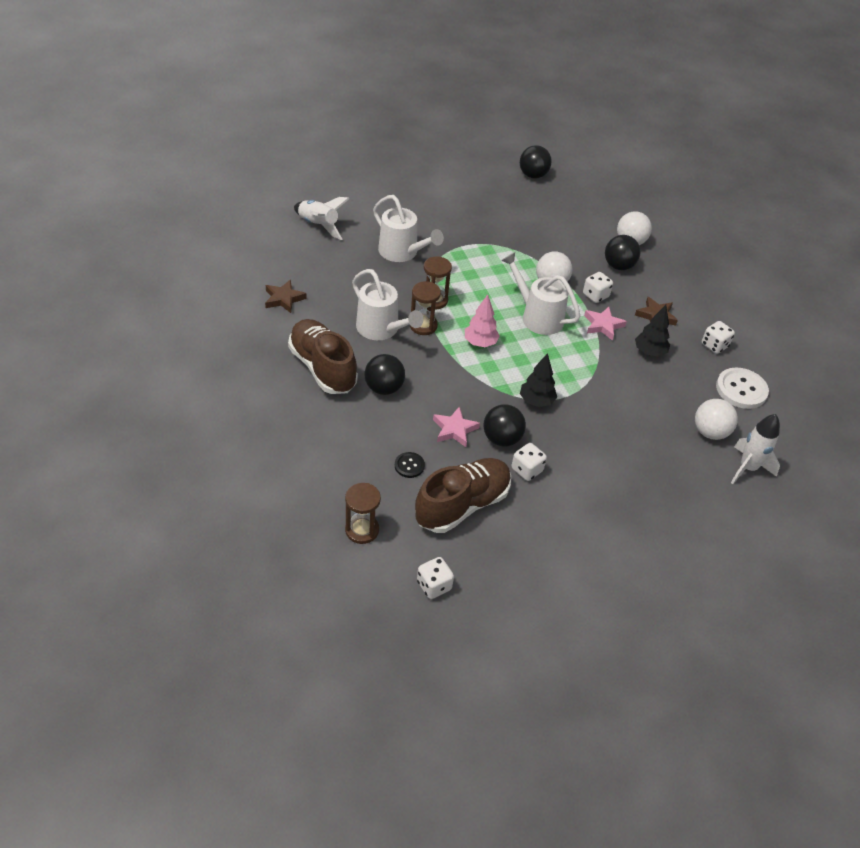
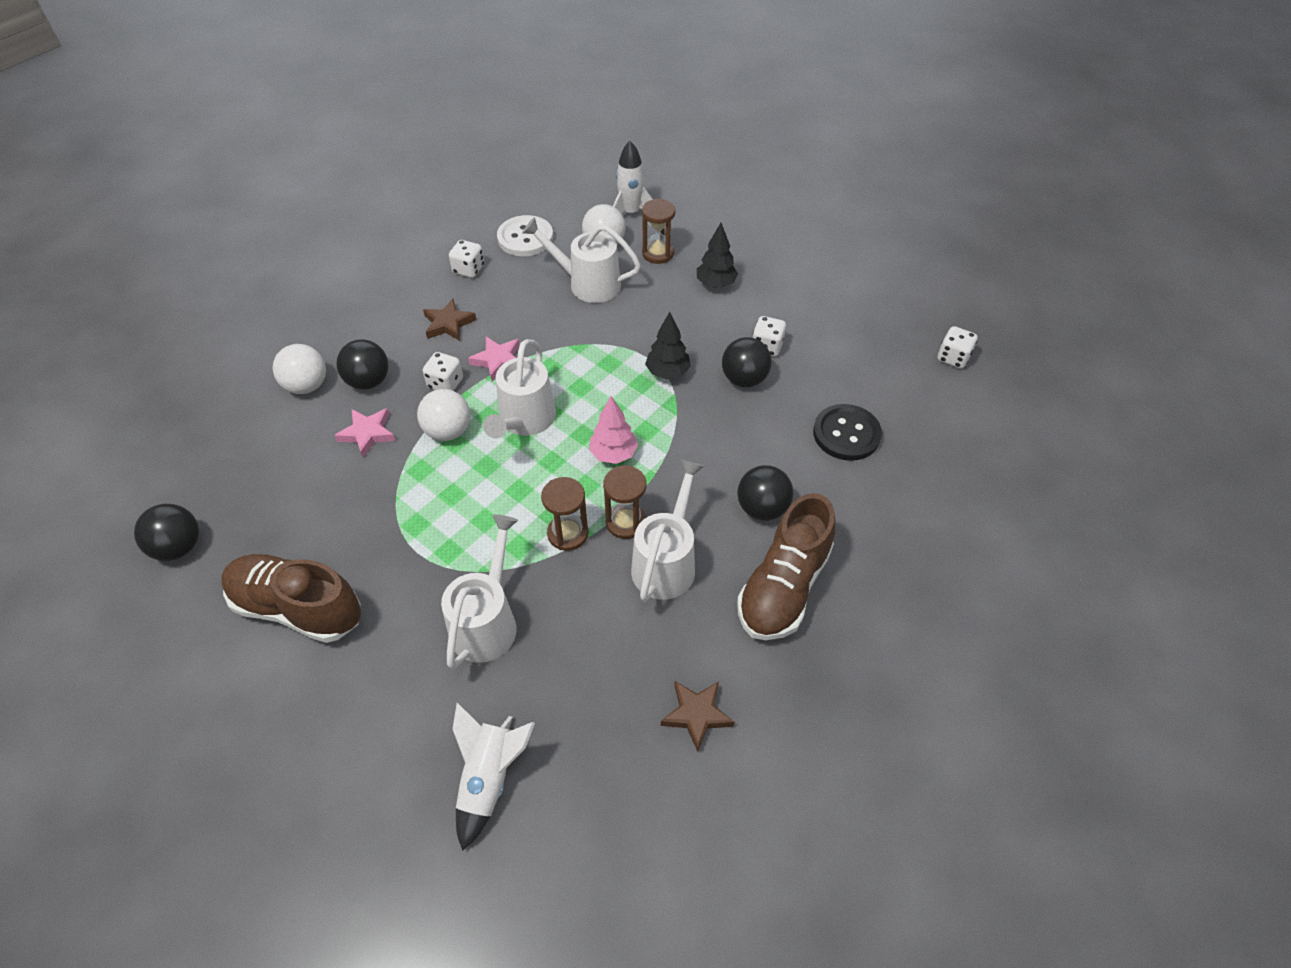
camera: 115 degrees left, 5 degrees up
brown hourglass [345,483,381,544] -> brown hourglass moved to [642,199,676,264]
black button [395,452,425,478] -> black button [813,404,882,461], size x1.86
brown shoe [415,458,511,533] -> brown shoe moved to [221,554,361,643]
pink star [433,406,480,447] -> pink star moved to [334,408,396,457]
black tree [635,305,670,357] -> black tree moved to [697,223,738,288]
none -> white watering can [522,217,641,303]

